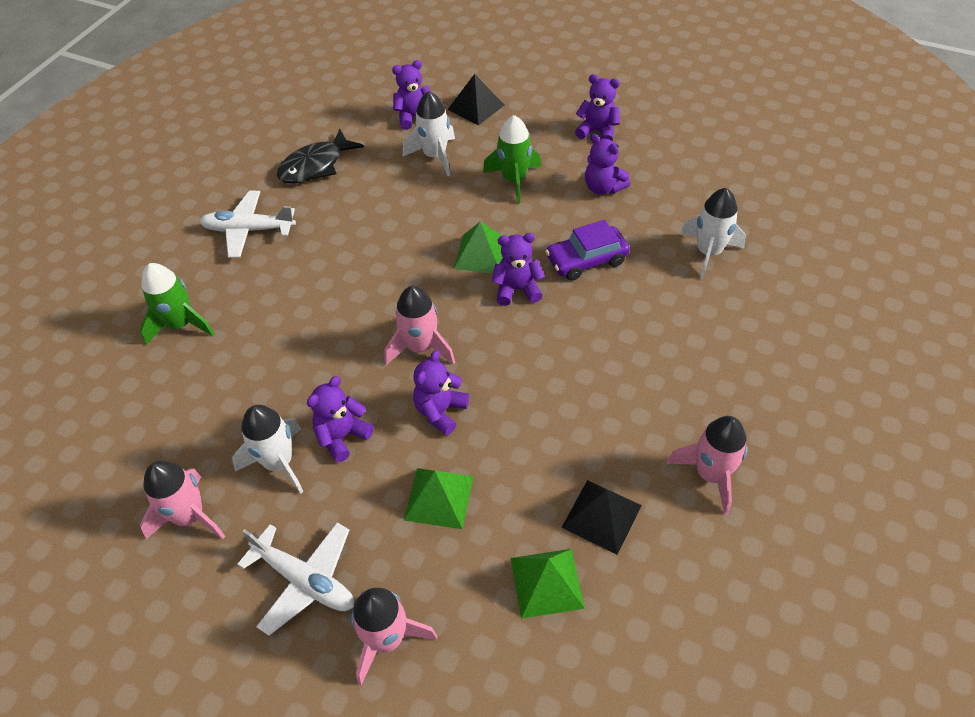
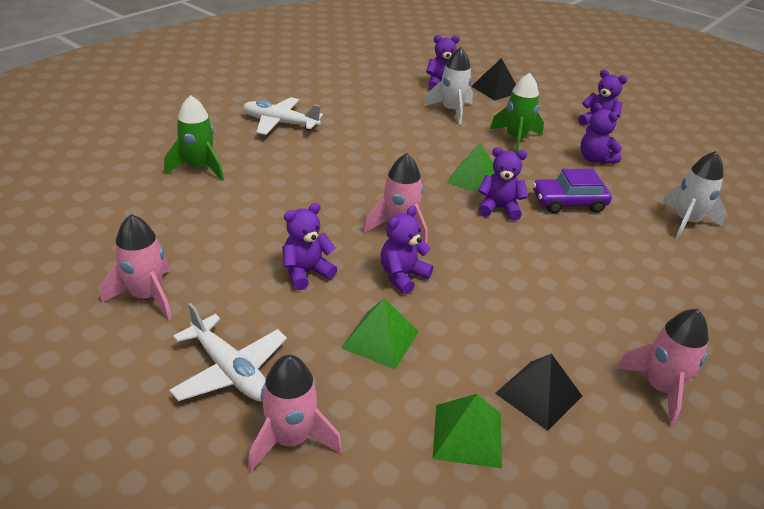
camera: 10 degrees right, 15 degrees down
white rocket [232,405,304,494] -> none
black fish [277,129,364,184] -> none

